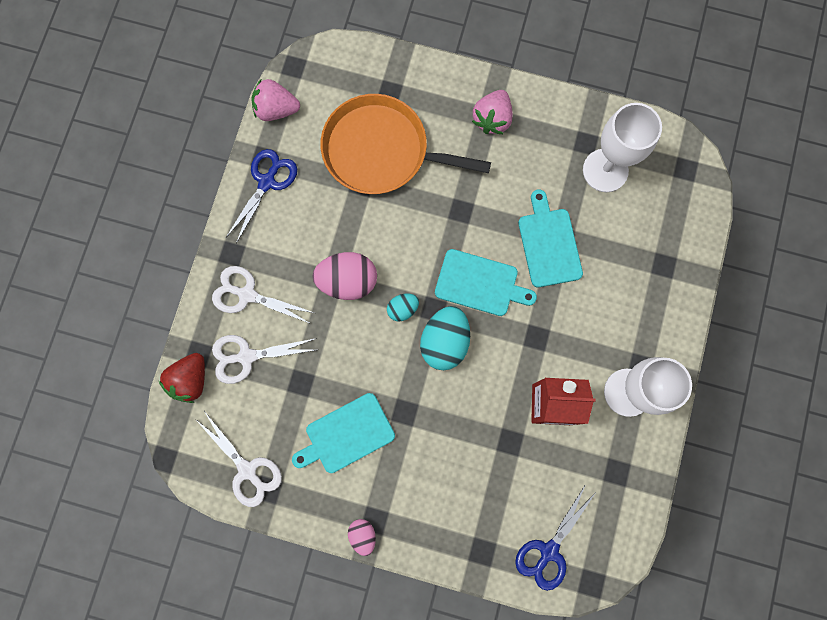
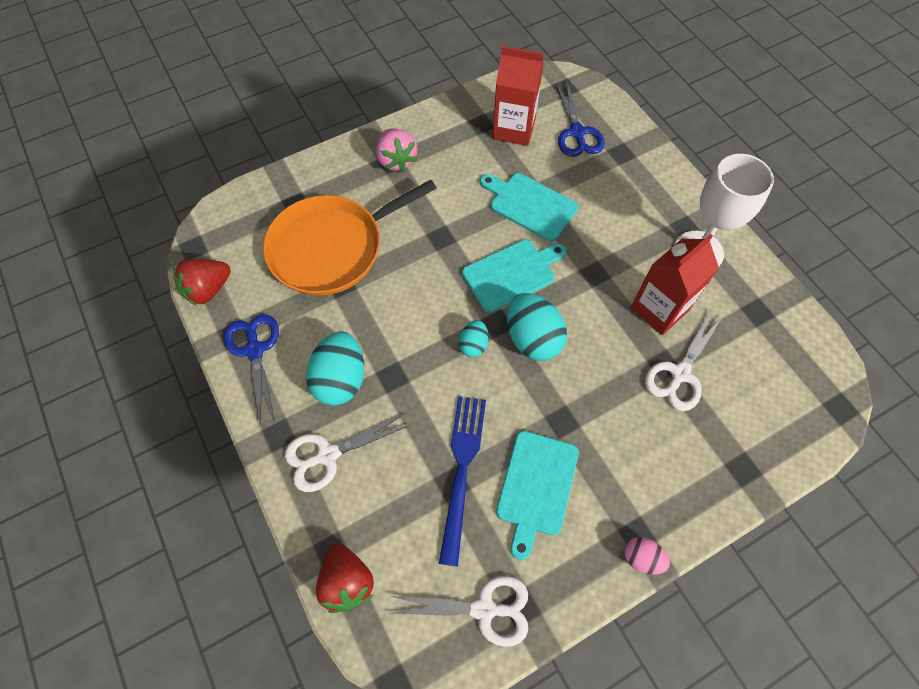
camera: 45 degrees left, 15 degrees down
white scissors [212,335,317,384] -> white scissors moved to [645,310,723,411]
pink strawberry [251,78,300,121] -> red strawberry [173,259,231,306]
pink egg [312,252,377,300] -> none
blue scissors [515,484,596,591] -> blue scissors moved to [556,82,605,157]
white goblet [583,103,662,192] -> red carton [493,46,544,146]
none -> turquoise egg [306,331,364,406]
none -> blue fork [439,396,486,567]

